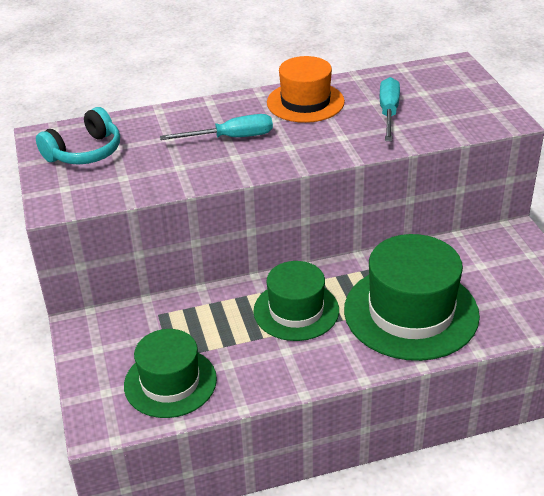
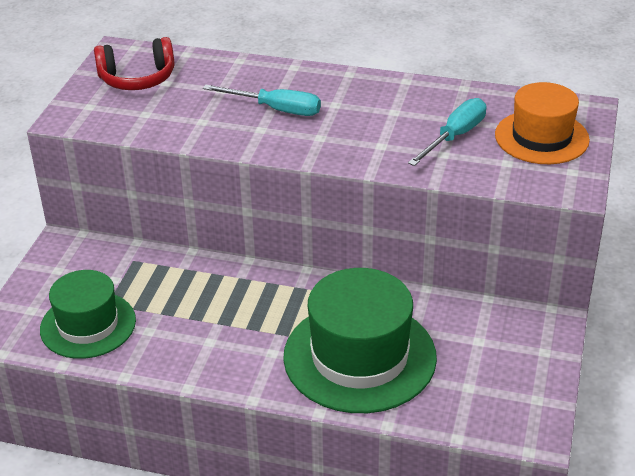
camera: 30 degrees right, 0 degrees up
turquoise headphones [36,107,120,164] -> red headphones [94,37,175,90]
green hat [254,261,339,341] -> none
orange hat [267,56,345,123] -> orange hat moved to [495,82,590,164]

